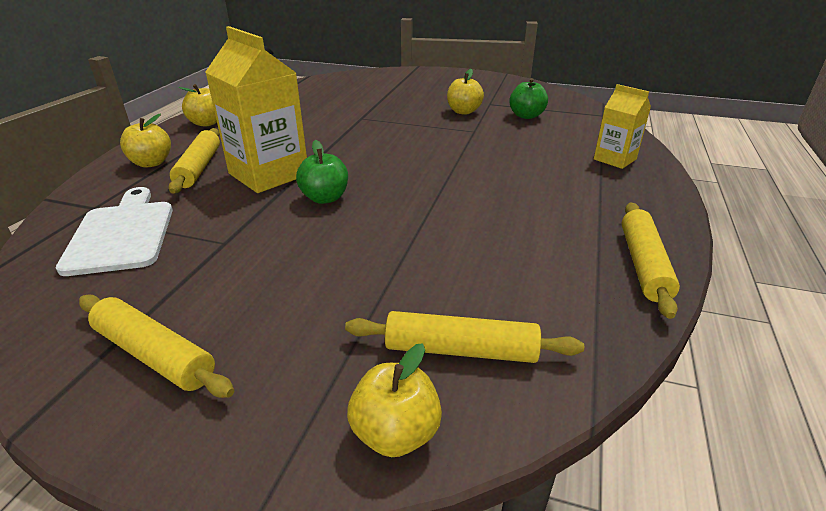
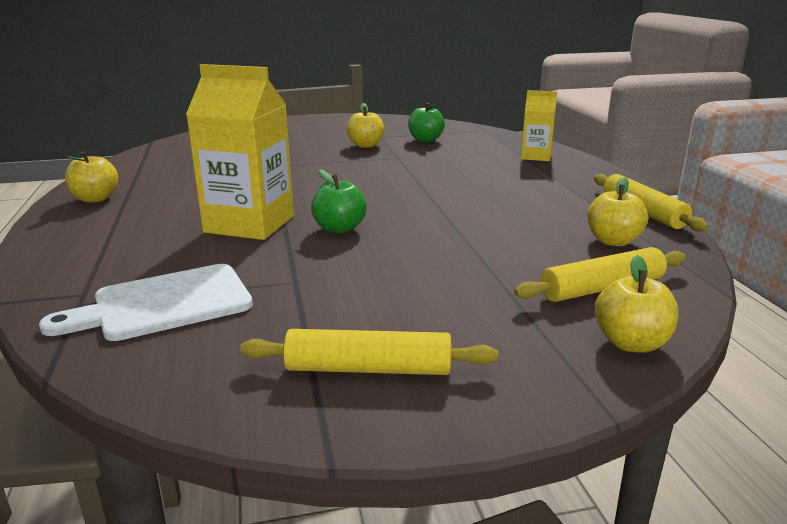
camera: 30 degrees left, 10 degrees down
white cutting board [56,187,173,276] -> white cutting board turned 75 degrees counterclockwise [39,264,253,341]
yellow apple [120,113,171,168] -> yellow apple moved to [587,177,648,246]
yellow rolling pin [169,128,220,194] -> none

